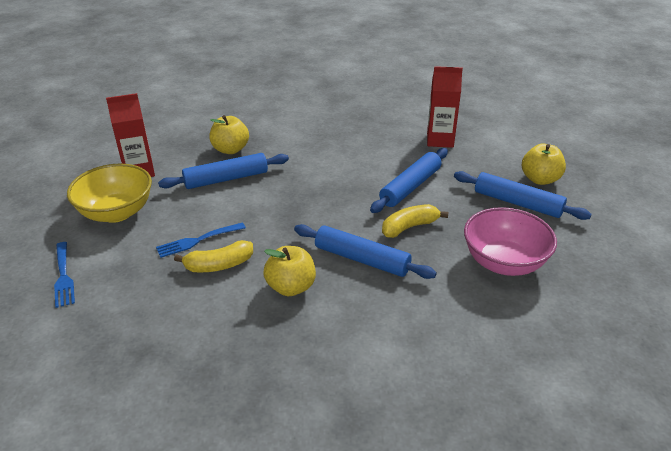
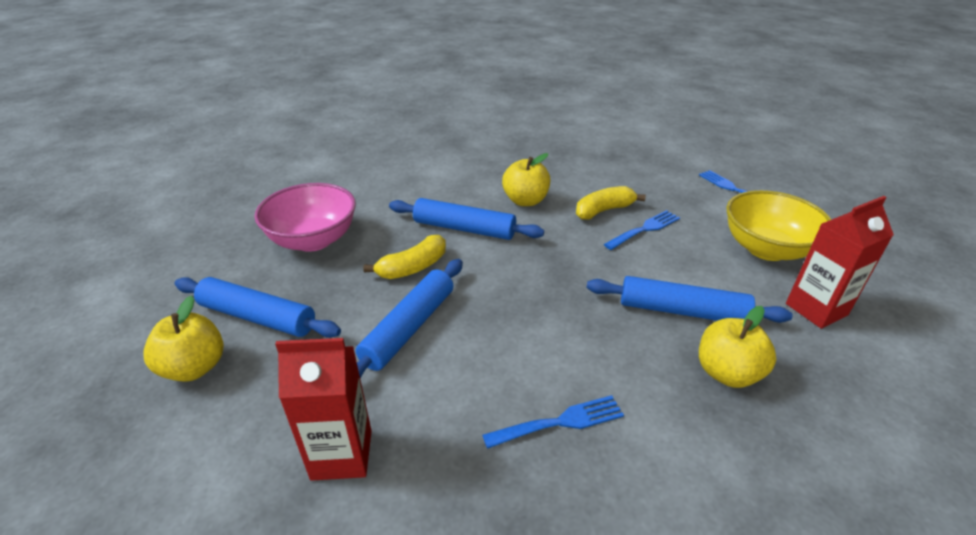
camera: 170 degrees right, 0 degrees up
blue rolling pin [158,153,289,189] -> blue rolling pin turned 45 degrees clockwise [587,276,793,323]
none -> blue fork [482,395,624,449]

